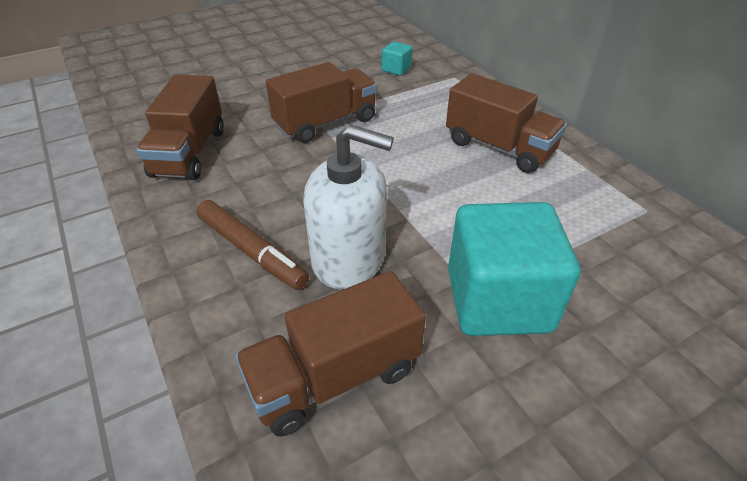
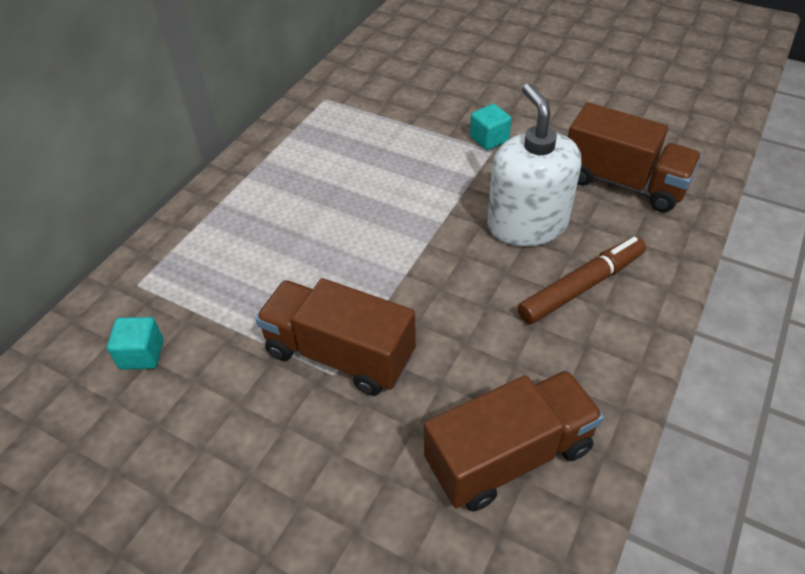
camera: 120 degrees left, 5 degrees up
brown marker [196,200,309,290] -> brown marker turned 45 degrees clockwise [517,237,646,324]
brown truck [446,73,567,173] -> none
turquoise cube [448,202,580,336] -> turquoise cube [470,104,512,150], size x0.42

